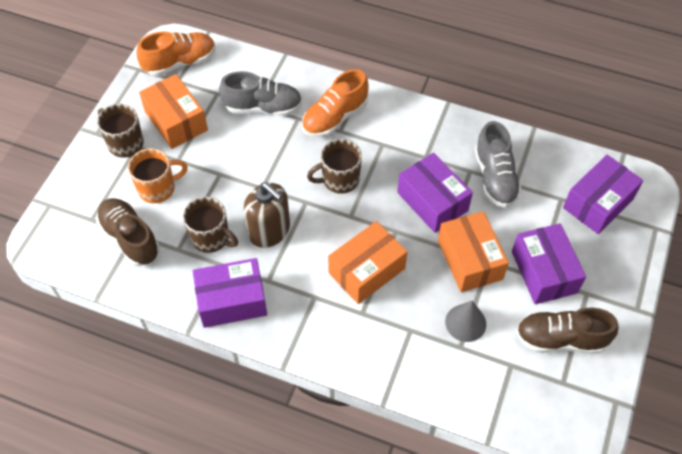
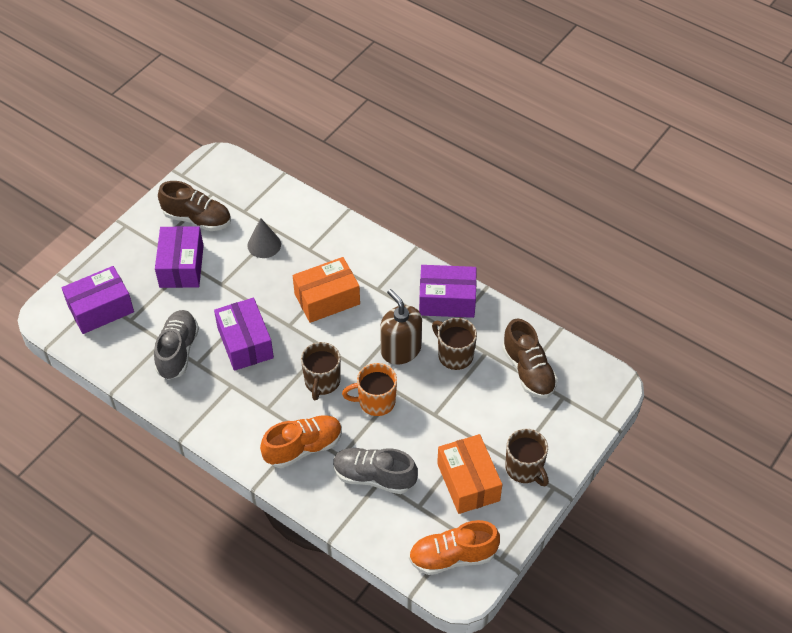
camera: 165 degrees left, 5 degrees down
orange mug [128,148,188,203] -> orange mug moved to [342,363,397,416]
brown mug [307,139,362,194] -> brown mug turned 105 degrees clockwise [301,342,341,400]
orange box [438,211,509,292] -> none

